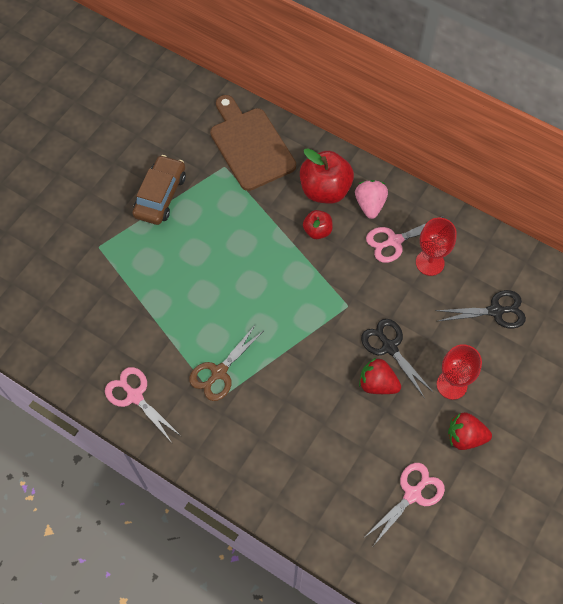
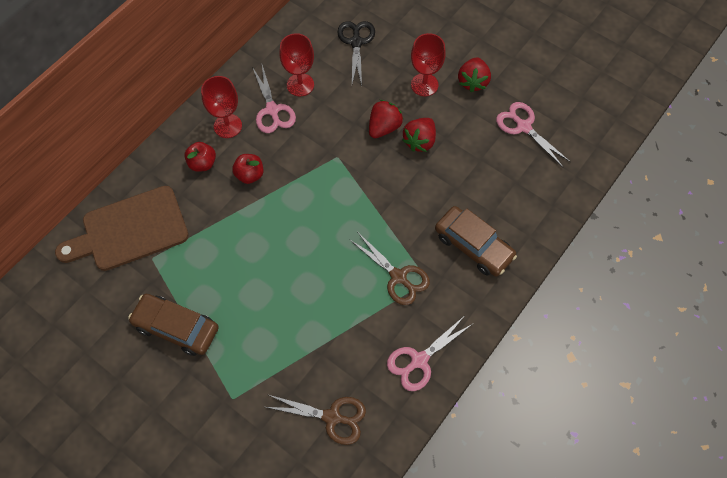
camera: 85 degrees left, 0 degrees up
red apple [300,148,354,204] -> red apple [184,142,216,172], size x0.55
pink strawberry [355,180,388,219] -> red goblet [201,76,242,138]
black scissors [361,319,433,397] -> red strawberry [369,100,404,138]
none -> brown scissors [266,395,366,445]
none -> brown car [435,206,517,277]

